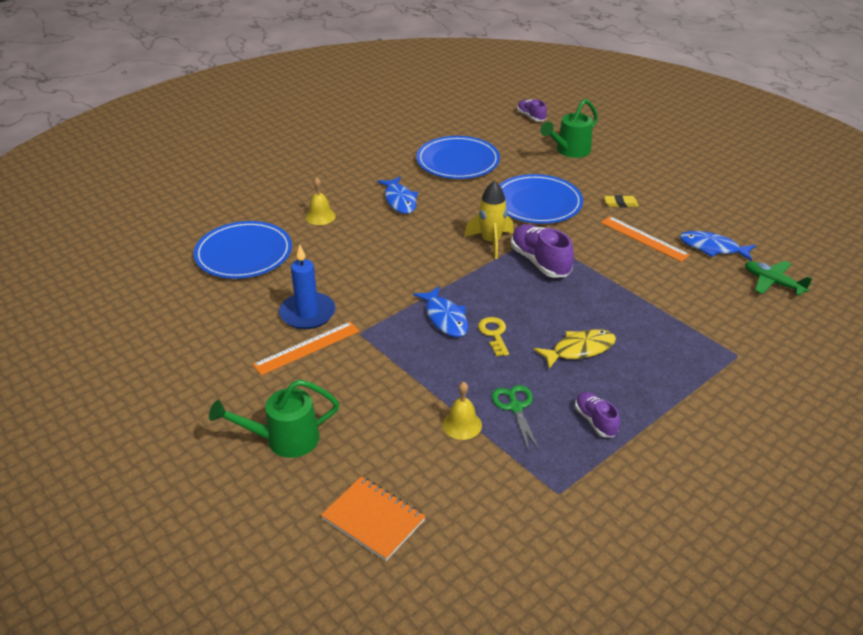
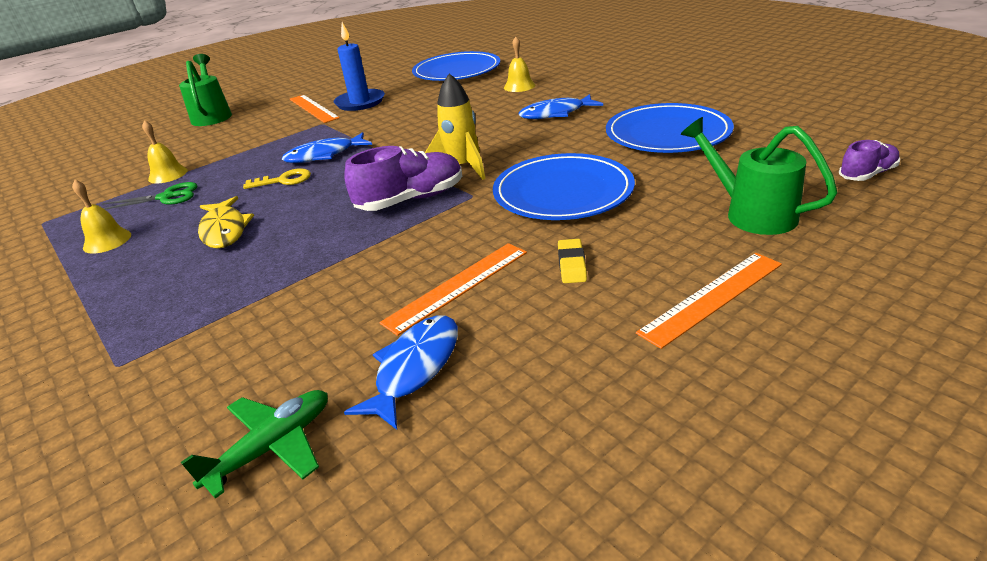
camera: 95 degrees right, 5 degrees down
orange notebook [321,476,426,561] -> none
purple shoe [575,392,620,437] -> yellow bell [72,180,131,254]
none -> orange ruler [636,253,782,349]

